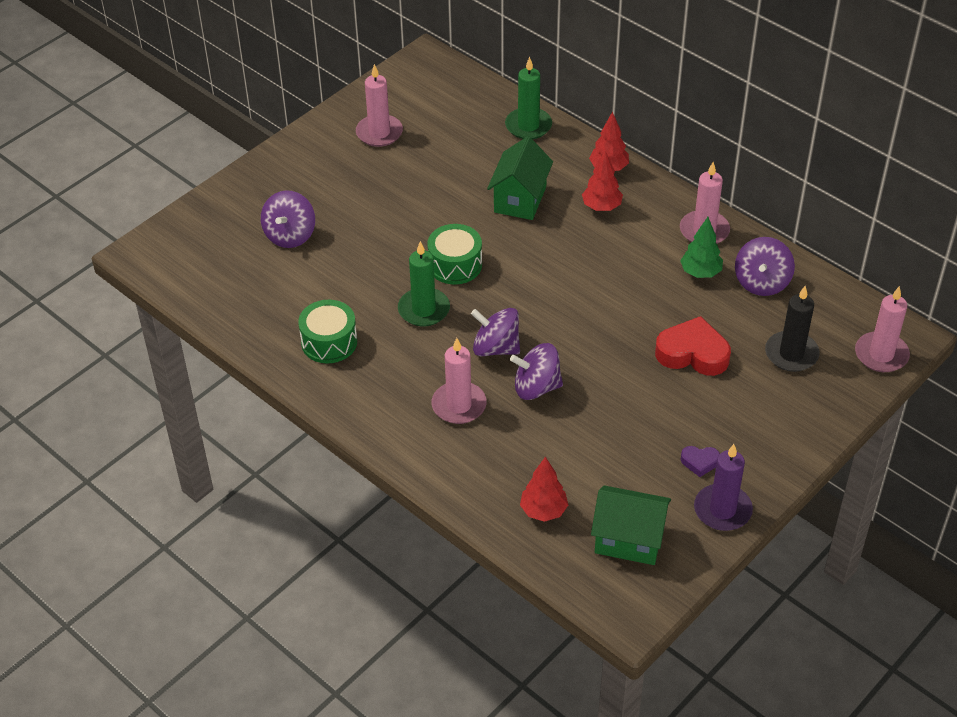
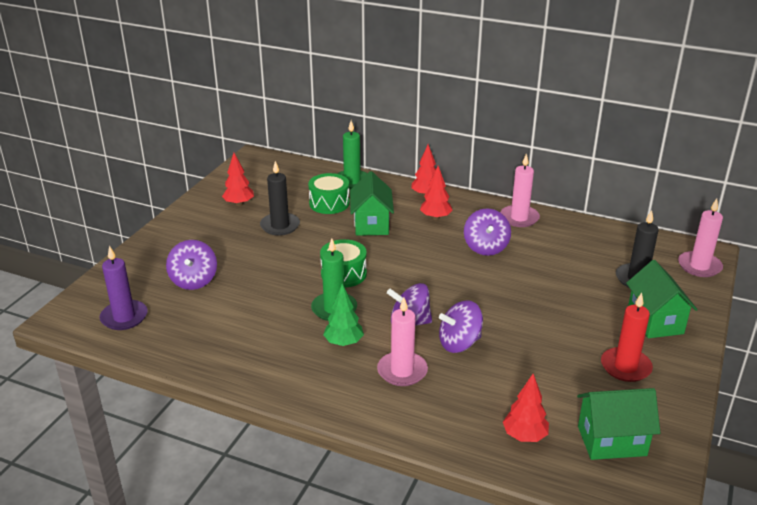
camera: 20 degrees left, 15 degrees down
green drum [298,300,357,363] -> green drum moved to [308,173,350,214]
pink candle [356,64,403,147] -> red tree [222,153,254,206]
red heart [655,316,731,376] -> none
green tree [680,217,723,278] -> green tree moved to [323,284,364,346]
purple heart [681,446,720,477] -> red candle [601,293,653,382]
purple candle [694,444,753,531] -> purple candle moved to [99,246,148,330]
purple spinning top [735,237,795,296] -> purple spinning top moved to [464,208,511,256]
none -> black candle [260,161,300,236]
none -> green house [626,260,698,338]

